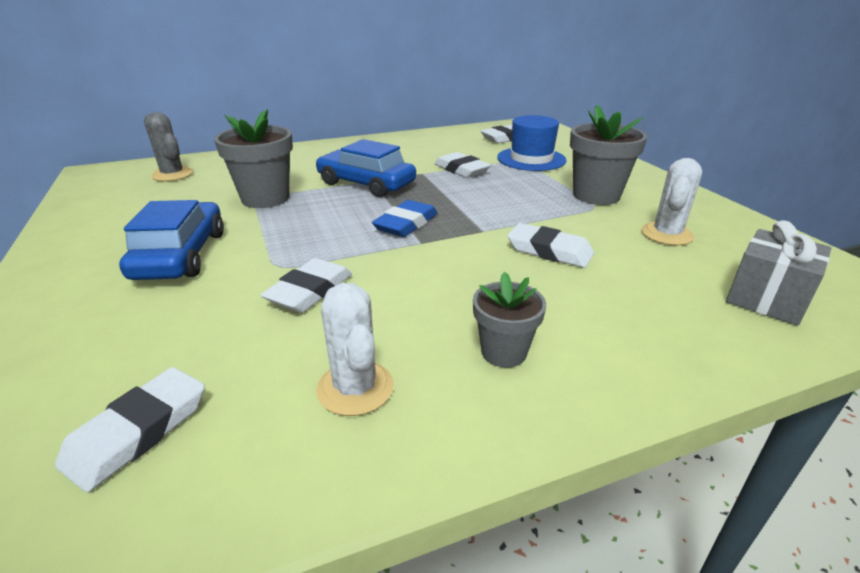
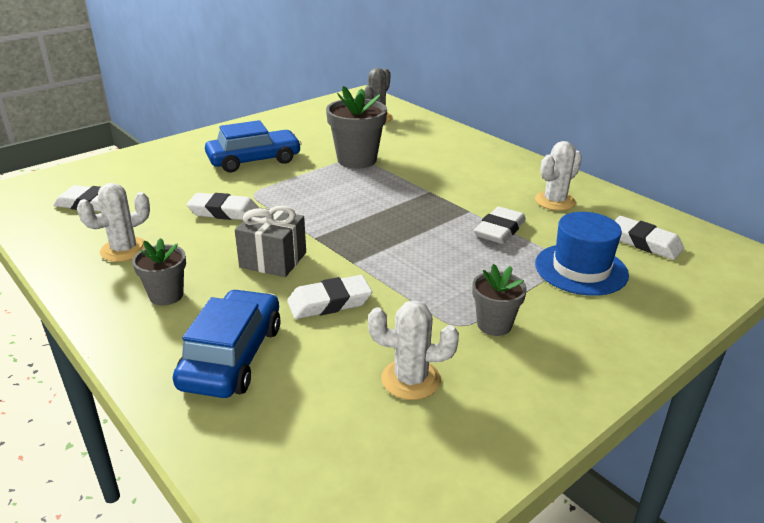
camera: 70 degrees right, 0 degrees up
blue car [316,139,416,197] -> blue car moved to [173,289,280,398]
blue eraser [372,200,438,237] -> none
white eraser [507,223,594,268] -> white eraser turned 60 degrees clockwise [287,275,372,319]
grey flower pot [570,105,647,205] -> grey flower pot [472,264,527,336], size x0.60
grey gift [726,220,832,326] -> grey gift moved to [235,206,306,277]
none -> white cactus [535,141,582,211]

